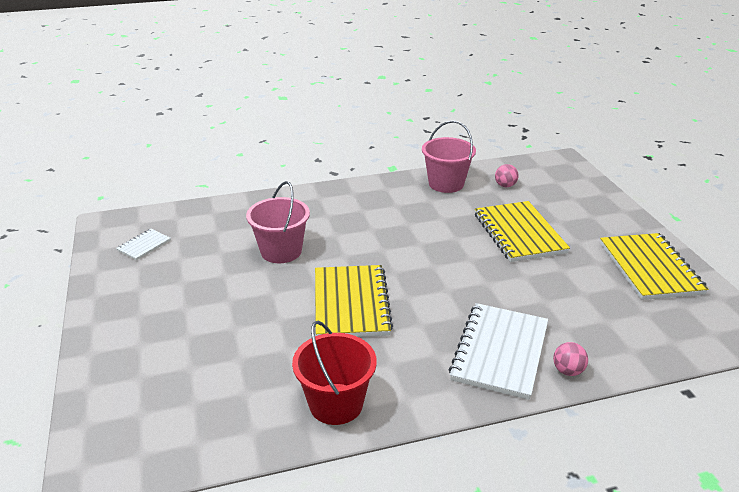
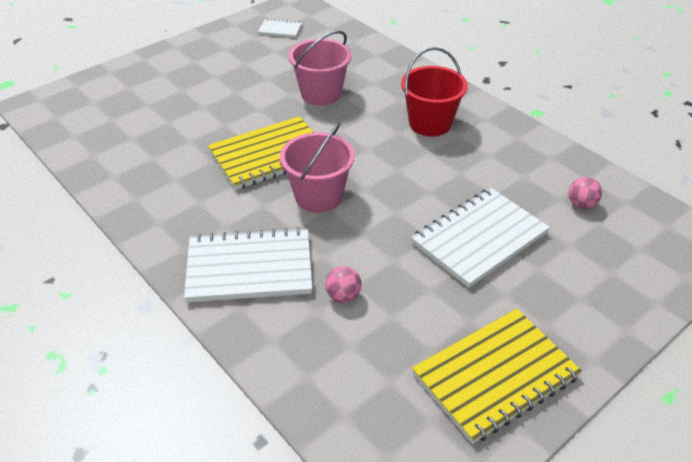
camera: 65 degrees right, 10 degrees up
red bucket [292,321,377,425] -> red bucket moved to [401,47,468,136]
pink bucket [422,121,476,193] -> pink bucket moved to [280,123,355,213]
yellow notebook [475,201,570,262] -> white notebook [411,187,550,288]
pink ball [553,342,588,376] -> pink ball moved to [325,266,362,303]

